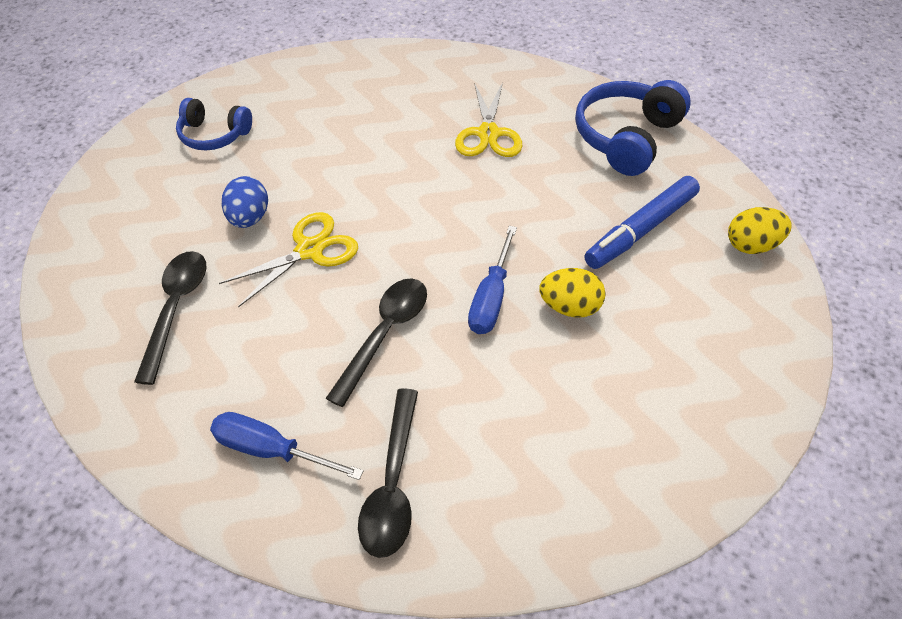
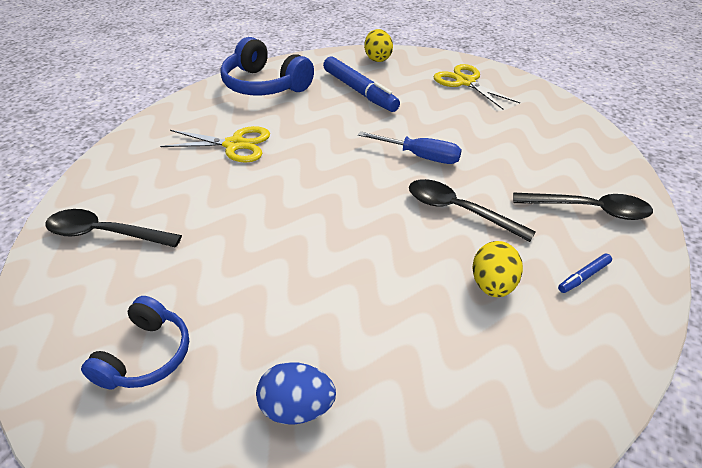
camera: 85 degrees left, 10 degrees down
black spoon [134,251,207,385] -> black spoon moved to [45,209,182,247]
blue screwdriver [210,412,364,480] -> blue marker [558,254,612,293]
yellow scissors [219,212,358,308] -> yellow scissors moved to [434,64,520,109]
blue egg [222,176,268,228] -> blue egg moved to [256,362,336,425]
yellow egg [539,268,605,318] -> yellow egg moved to [473,241,523,297]

